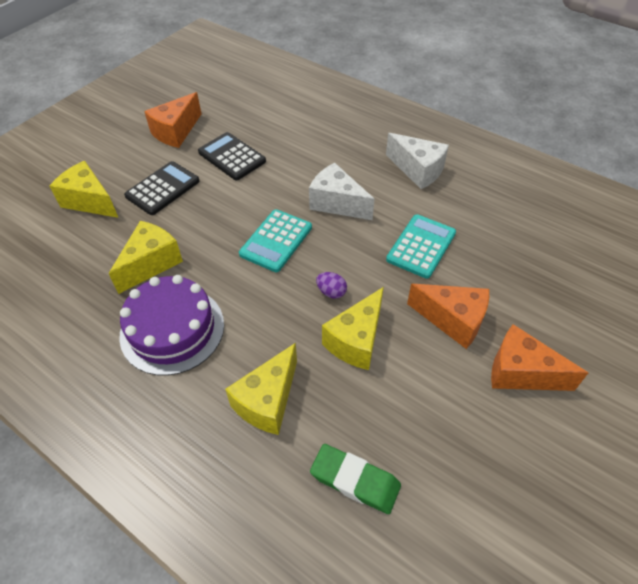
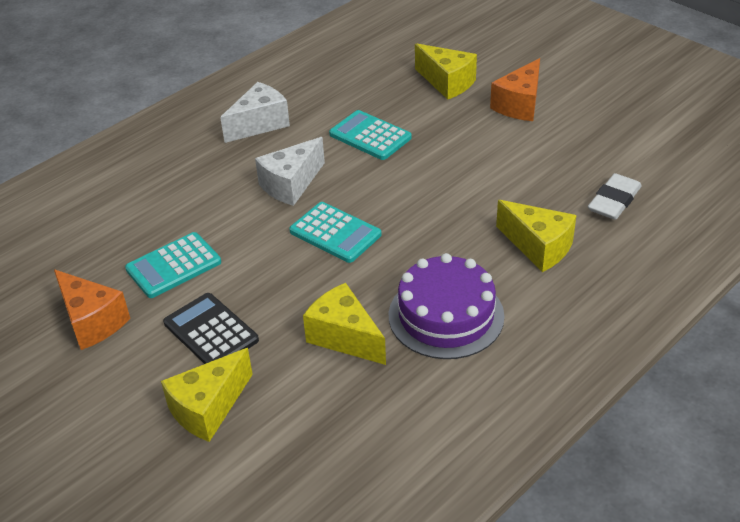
camera: 80 degrees left, 10 degrees down
black calculator [198,132,266,180] -> turquoise calculator [125,232,221,298]
green eraser [310,444,401,514] -> white eraser [588,173,642,220]
purple egg [316,272,347,299] -> none
yellow cheese [322,287,384,370] -> yellow cheese moved to [415,43,477,100]
orange cheese [407,284,489,349] -> none

